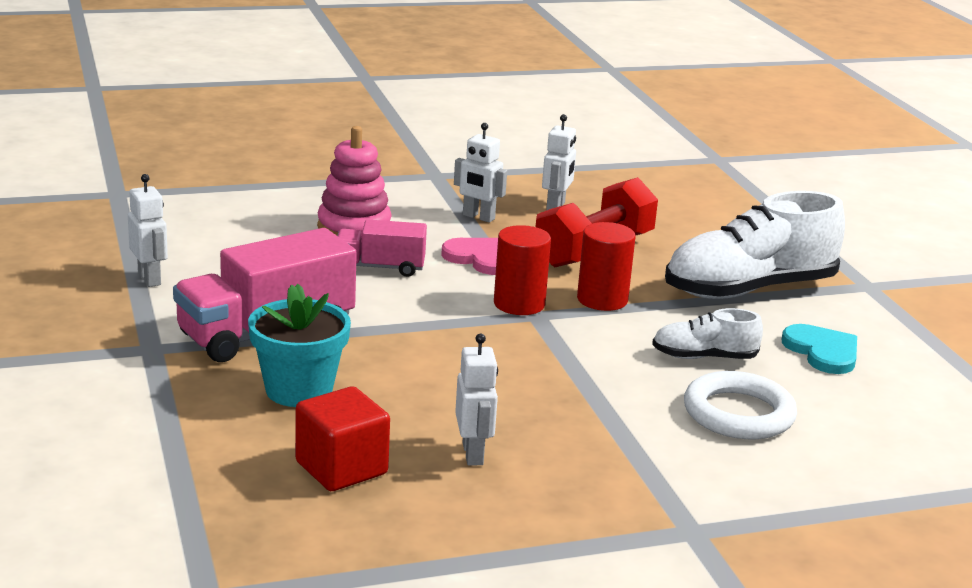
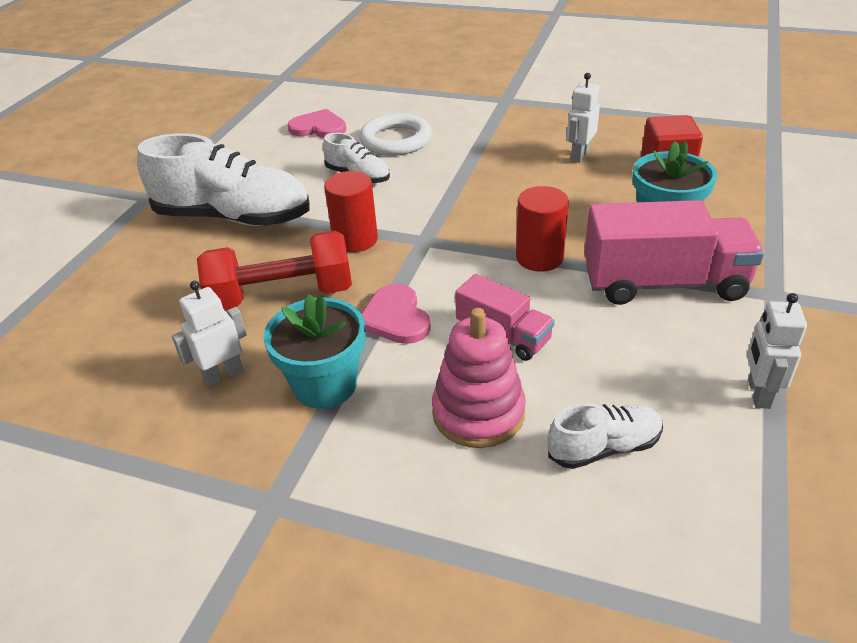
camera: 140 degrees left, 15 degrees up
white robot [454,123,507,223] -> turquoise flower pot [263,294,366,409]
red cylinder [494,225,551,315] -> red cylinder moved to [516,186,569,272]
turquoise heart [782,324,857,374] -> none
none -> pink heart [287,109,346,138]
none -> white shoe [548,403,663,469]

